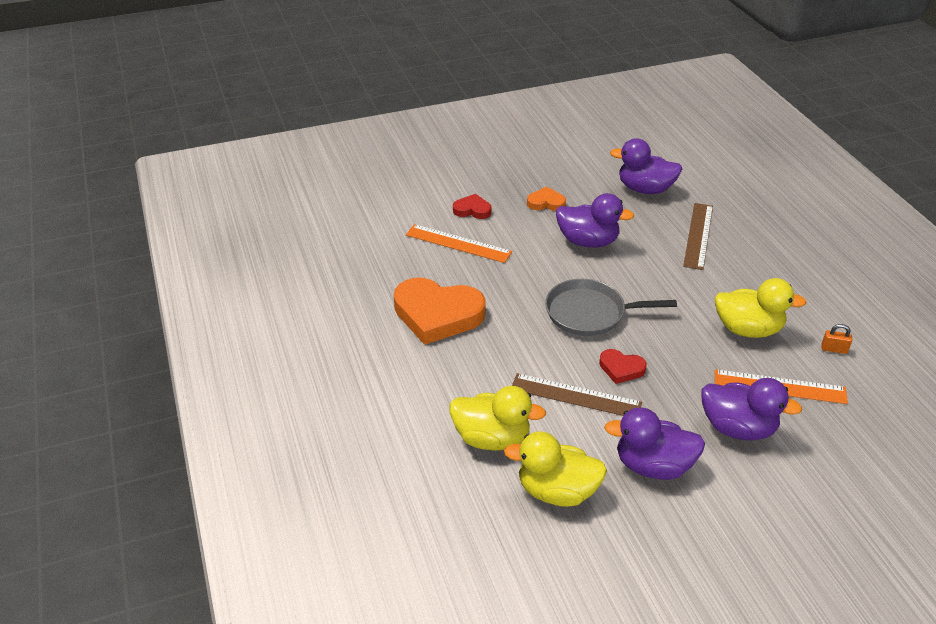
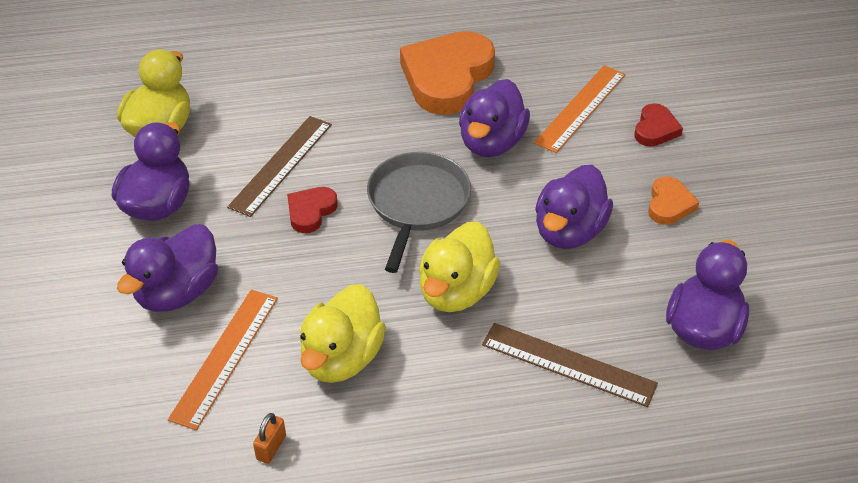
camera: 100 degrees right, 5 degrees up
yellow duck [449,386,546,451] -> yellow duck moved to [419,221,500,312]
none -> purple duck [459,79,530,157]

